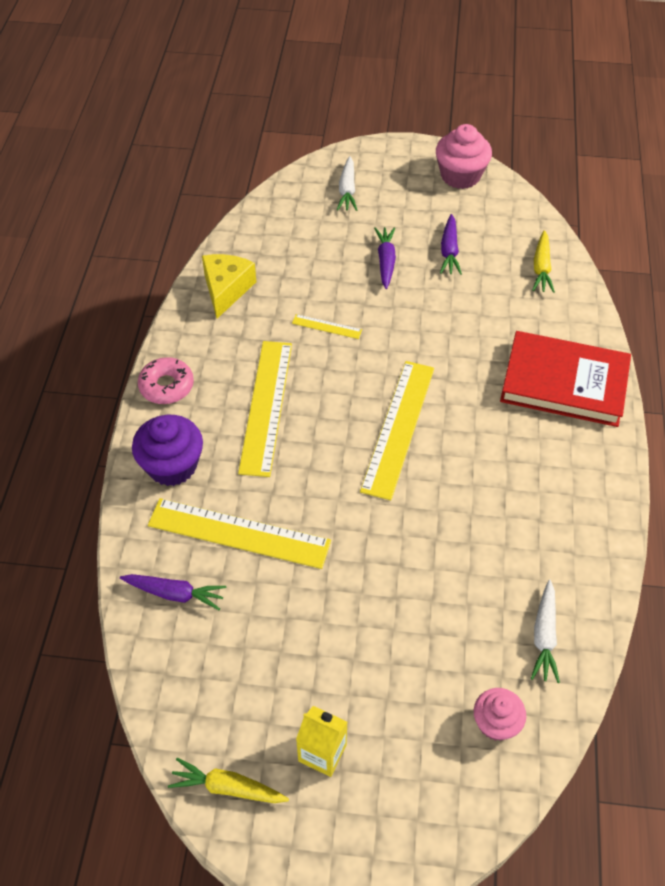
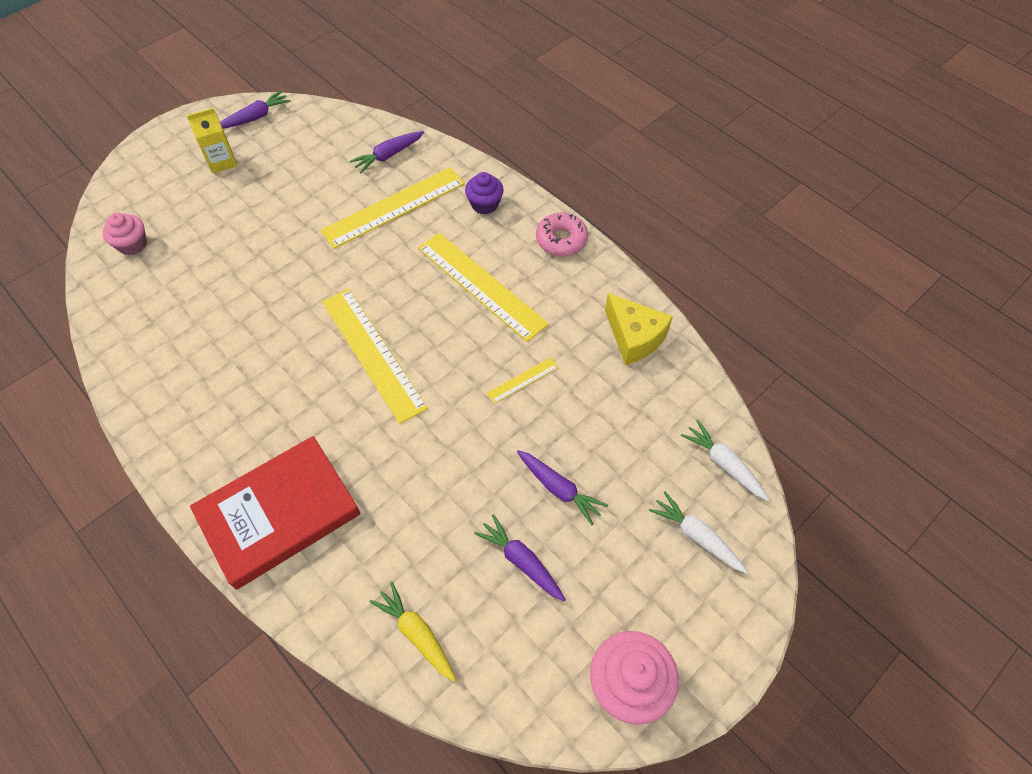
camera: 130 degrees right, 5 degrees up
purple cupcake [132,415,203,486] -> purple cupcake [465,172,504,214], size x0.63
yellow carrot [168,758,289,803] -> purple carrot [220,90,291,129]
white carrot [531,580,560,683] -> white carrot moved to [681,420,770,501]

